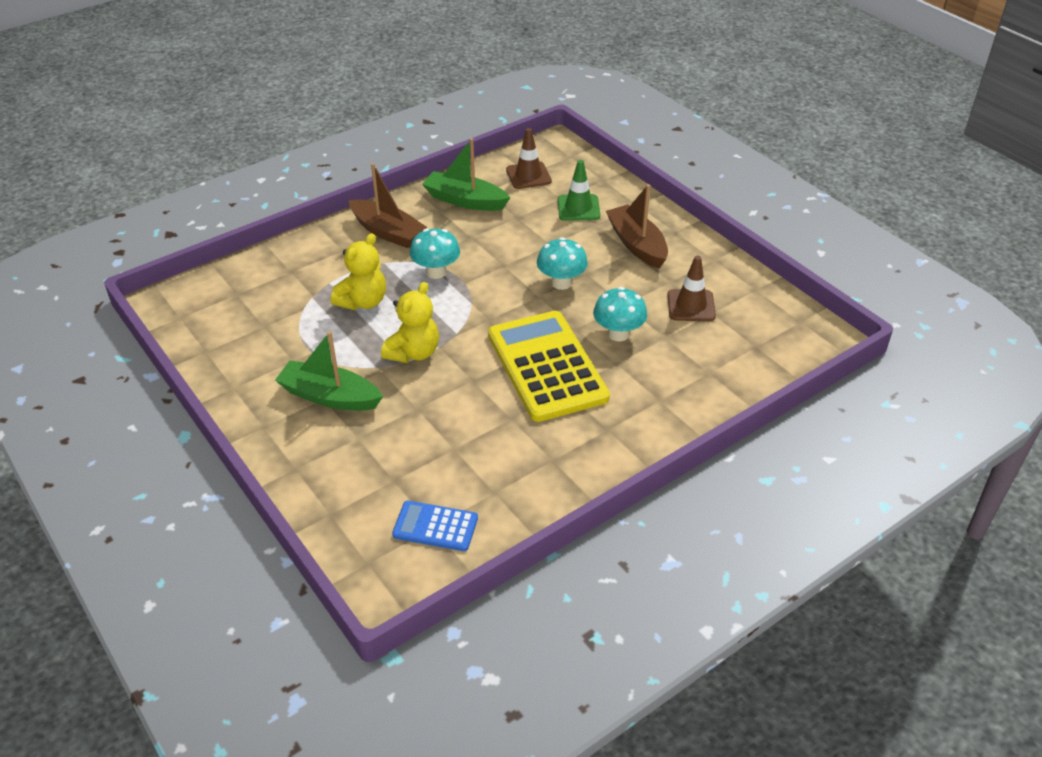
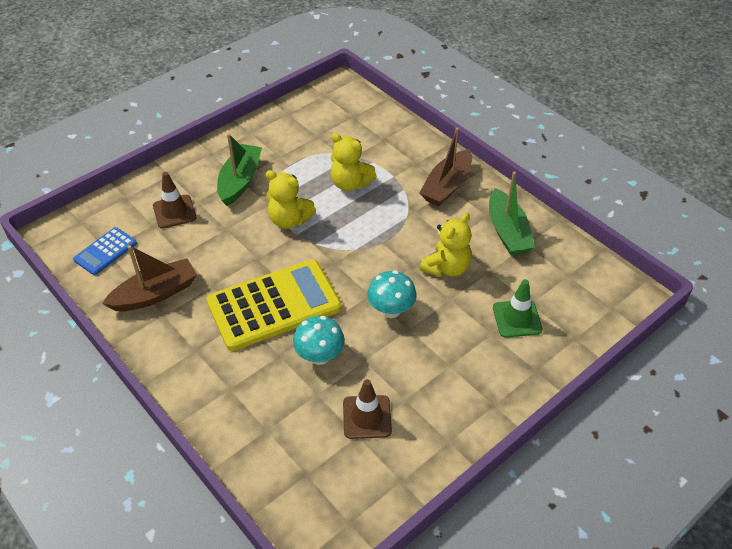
camera: 85 degrees right, 5 degrees up
blue calculator [392,501,478,551] -> blue calculator turned 150 degrees counterclockwise [73,227,137,275]
turquoise mushroom [410,229,460,279] -> none
green boat [422,138,510,211] -> green boat turned 150 degrees clockwise [489,171,535,255]
brown traffic cone [506,128,552,189] -> brown traffic cone moved to [153,172,197,229]
brown boat [606,184,668,268] -> brown boat moved to [102,245,197,311]
none -> yellow teddy bear [420,213,472,277]

